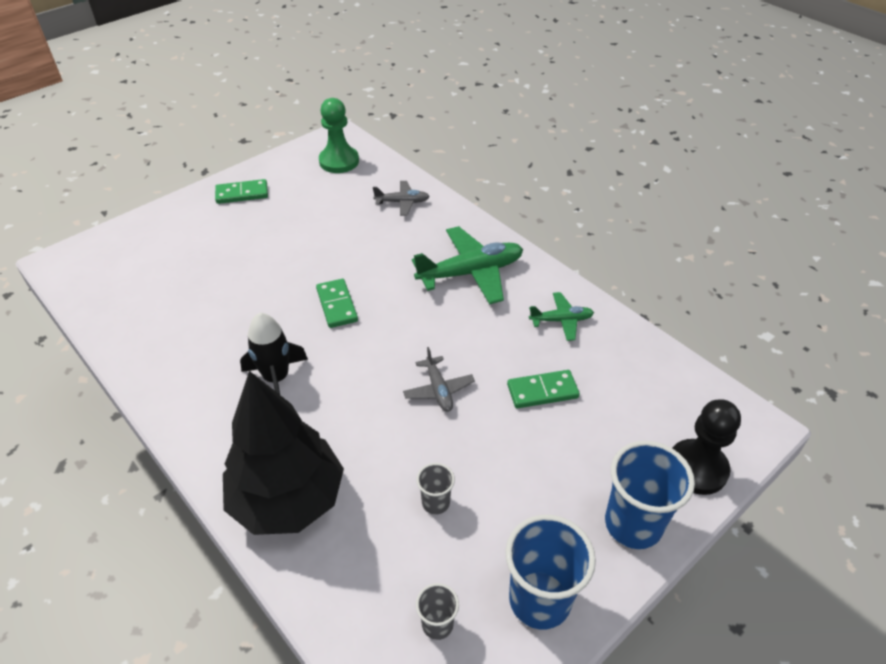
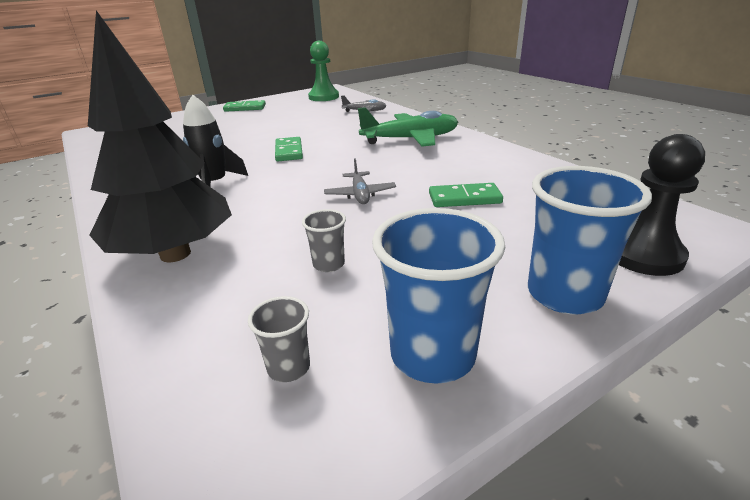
camera: 10 degrees right, 15 degrees down
green plane [529,292,594,341] -> none

